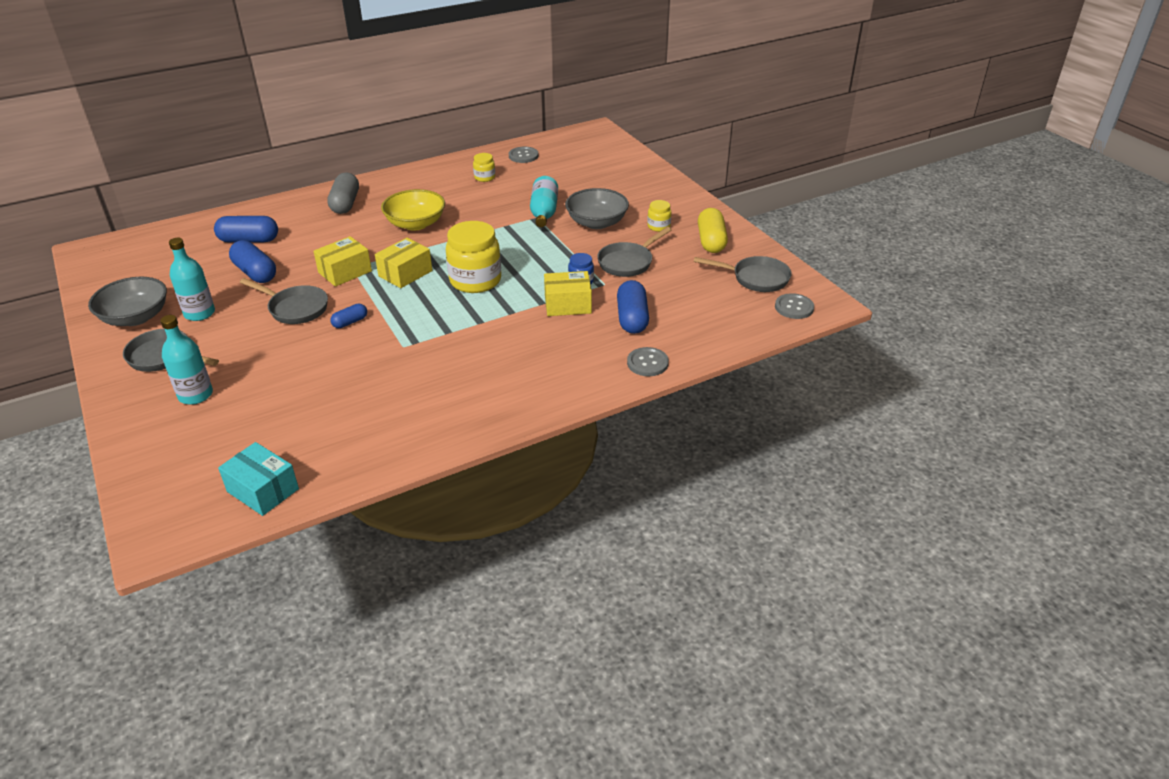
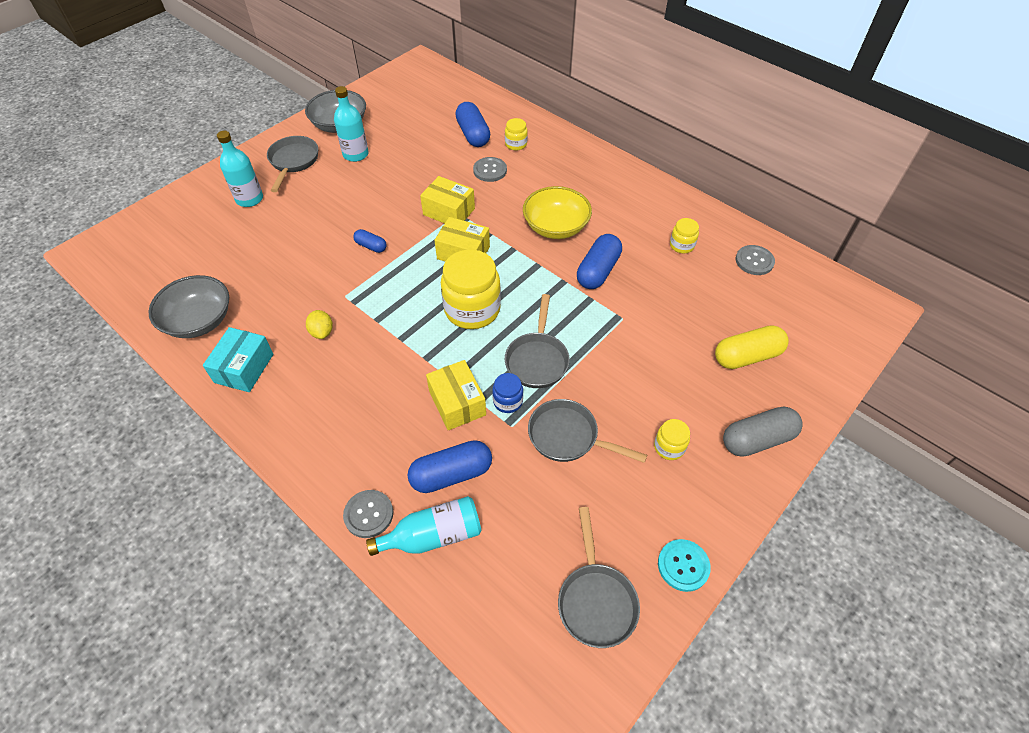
camera: 70 degrees right, 15 degrees up
turquoise box [218,442,299,516] -> turquoise box moved to [203,327,273,392]
blue capsule [229,240,276,283] -> blue capsule moved to [577,234,622,289]
grey pan [240,278,328,324] -> grey pan moved to [505,294,570,388]
grey capsule [327,172,359,214] -> grey capsule moved to [723,406,803,457]
turquoise bottle [530,176,558,227] -> turquoise bottle moved to [366,496,481,556]
grey bowl [565,188,629,229] -> grey bowl moved to [148,275,229,338]
yellow capsule [698,208,728,253] -> yellow capsule moved to [715,325,789,369]
grey button [775,293,814,319] -> grey button moved to [473,157,507,182]
none -> yellow lemon [306,310,333,339]
none -> yellow jar [505,118,528,151]
none -> turquoise button [658,539,711,592]

